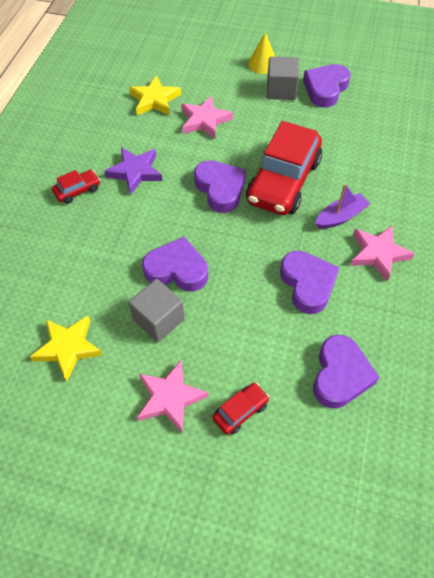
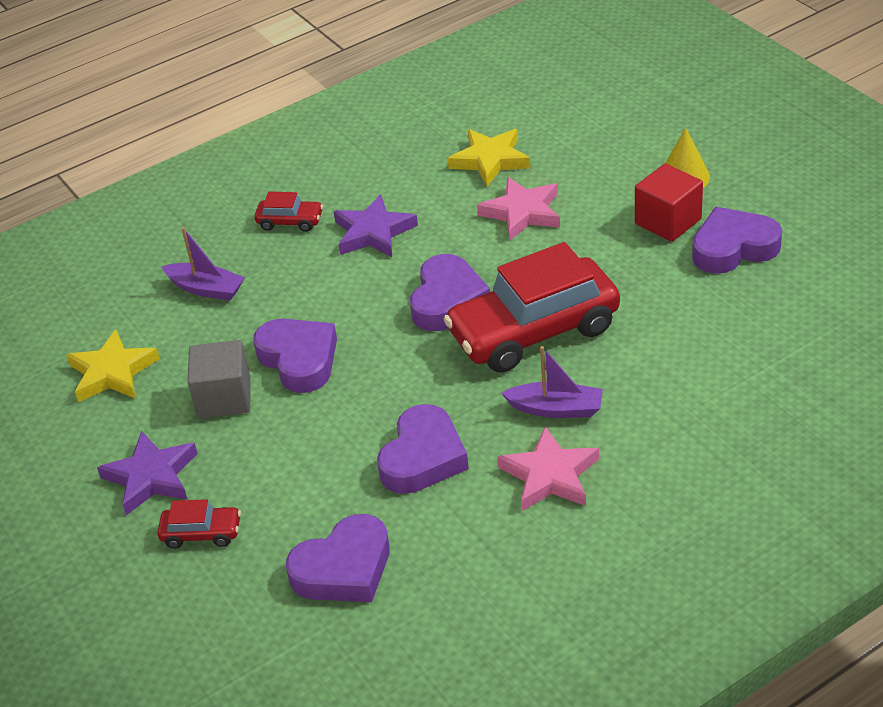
camera: 45 degrees right, 15 degrees down
pink star [137,360,208,432] -> purple star [97,431,198,515]
grey cube [267,57,299,100] -> red cube [635,164,703,242]
none -> purple boat [161,227,245,301]

